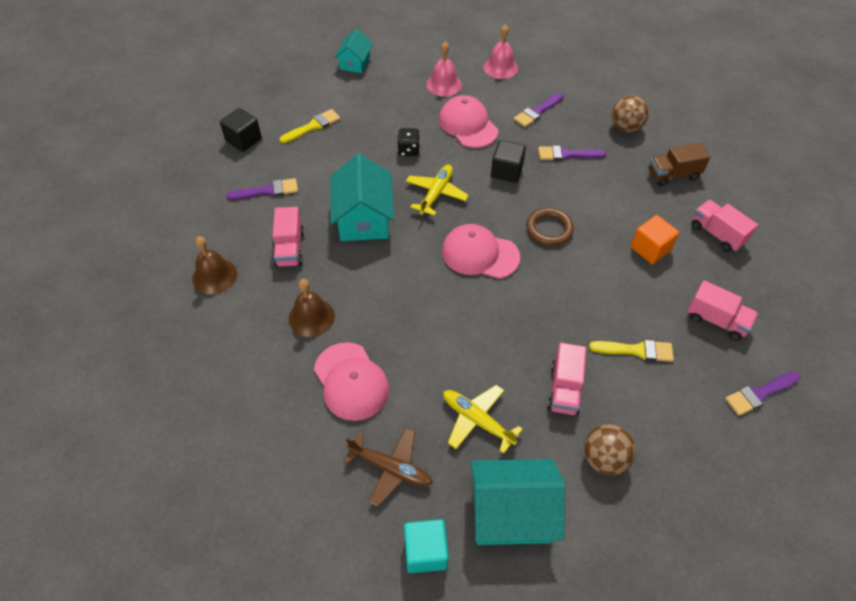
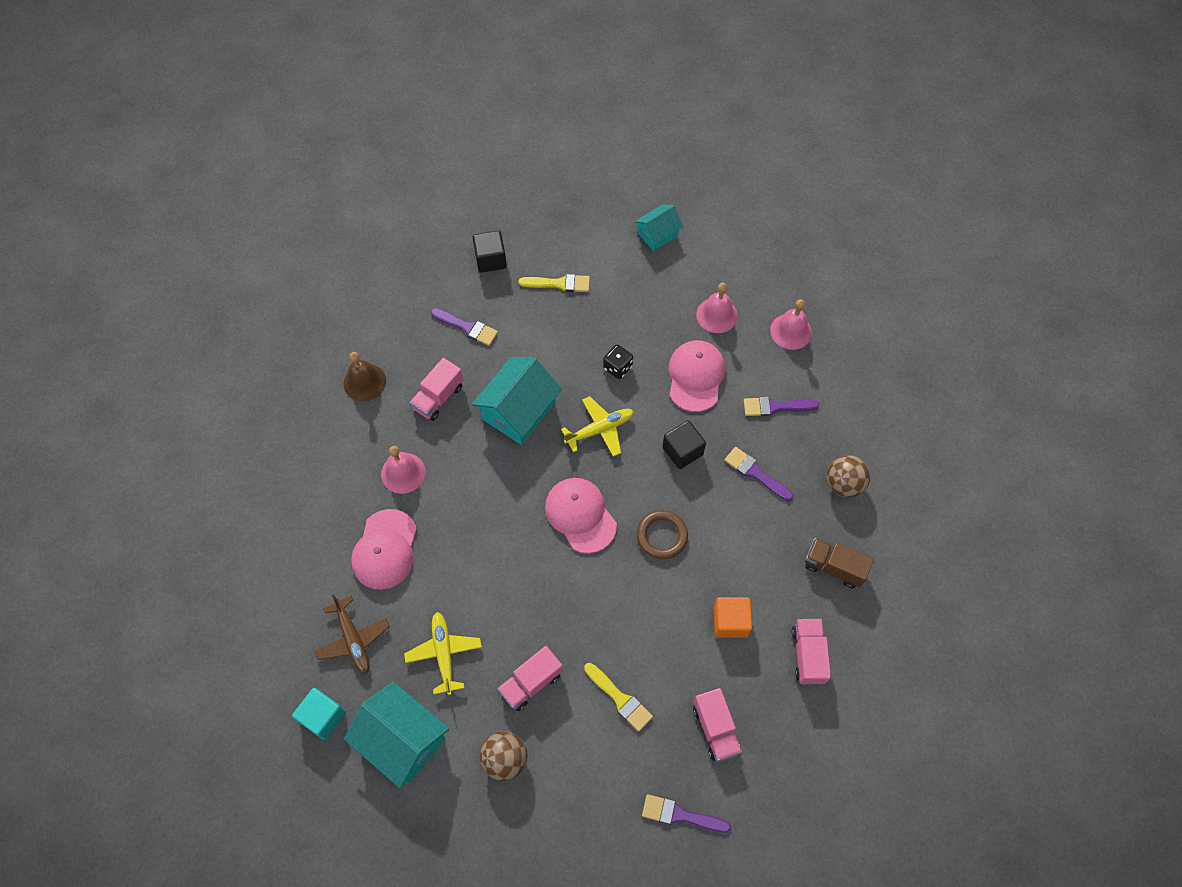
camera: 40 degrees right, 10 degrees up
brown bell [289,279,335,337] -> pink bell [381,446,426,494]

